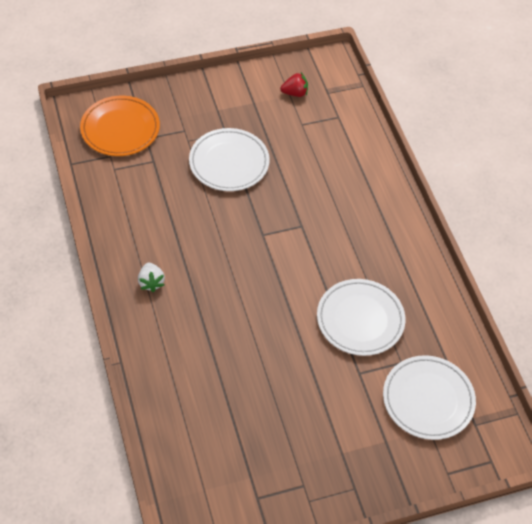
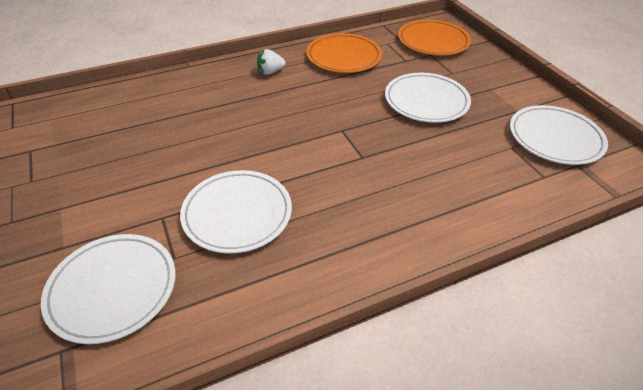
camera: 85 degrees right, 10 degrees down
red strawberry [280,73,308,97] -> white plate [510,105,608,165]
none -> orange plate [306,33,382,73]

